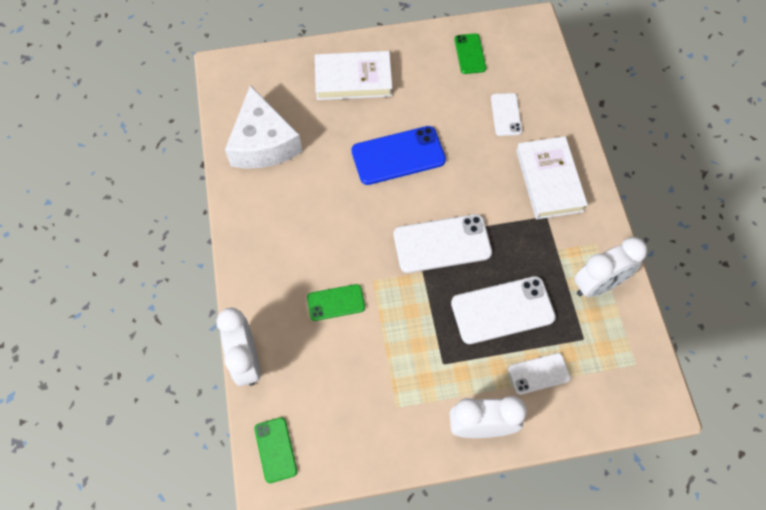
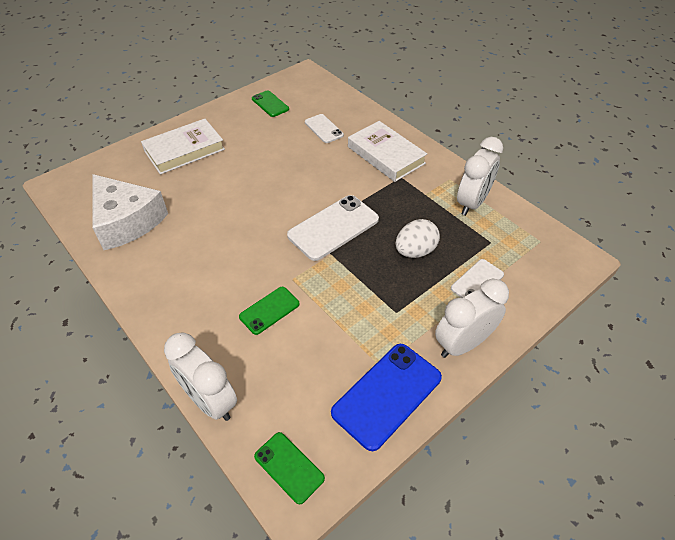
camera: 30 degrees left, 15 degrees down
blue phone [352,126,446,185] -> blue phone moved to [331,344,442,451]
white phone [451,276,556,344] -> white egg [395,219,440,258]

